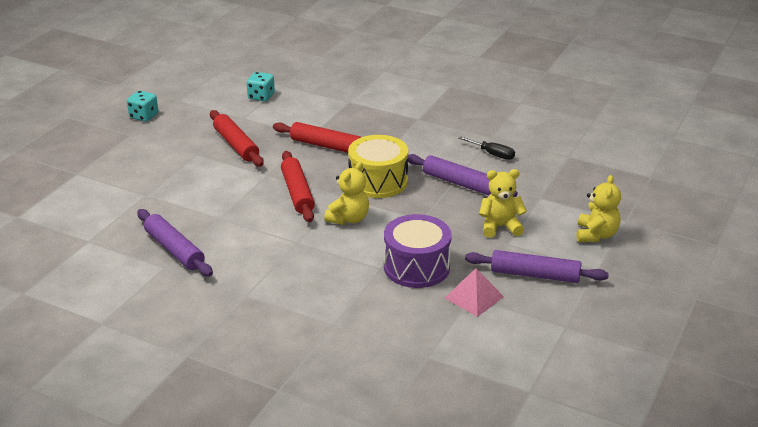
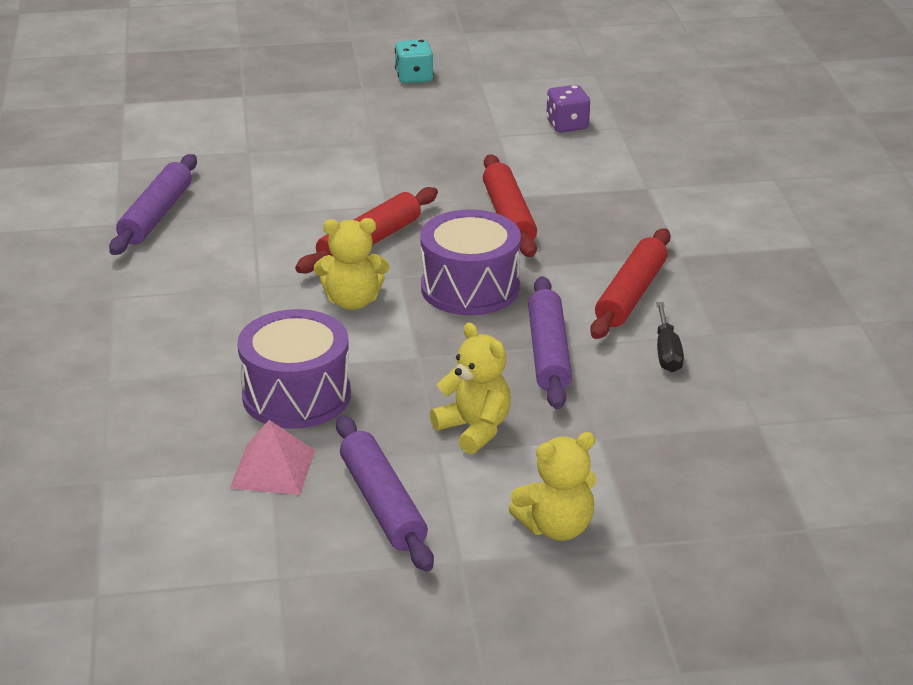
camera: 55 degrees right, 0 degrees up
red rolling pin [210,110,264,166] -> red rolling pin moved to [590,228,670,339]
turquoise dice [247,72,275,102] -> purple dice [546,85,590,132]
yellow drum [348,135,408,198] -> purple drum [420,209,521,315]

